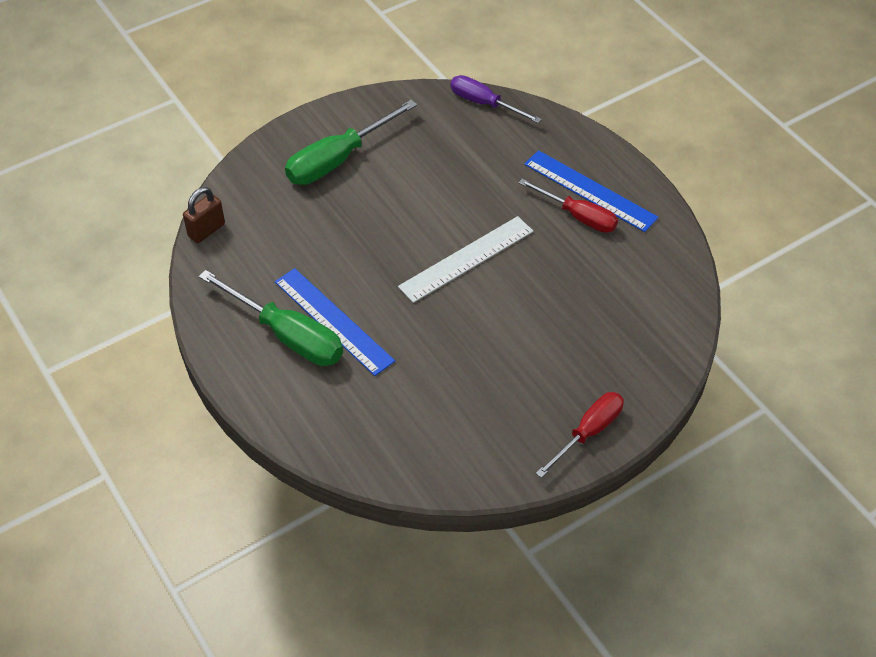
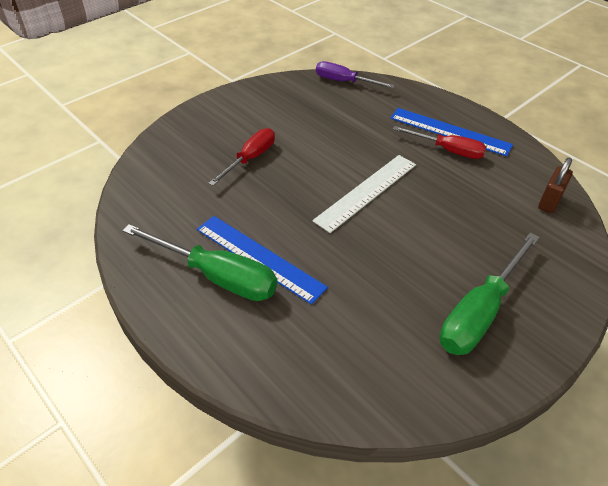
camera: 10 degrees left, 5 degrees down
brown padlock [183,187,225,243] -> brown padlock moved to [538,157,573,213]
green screwdriver [285,100,417,185] -> green screwdriver moved to [439,233,540,355]
red screwdriver [536,392,624,478] -> red screwdriver moved to [209,128,275,186]

